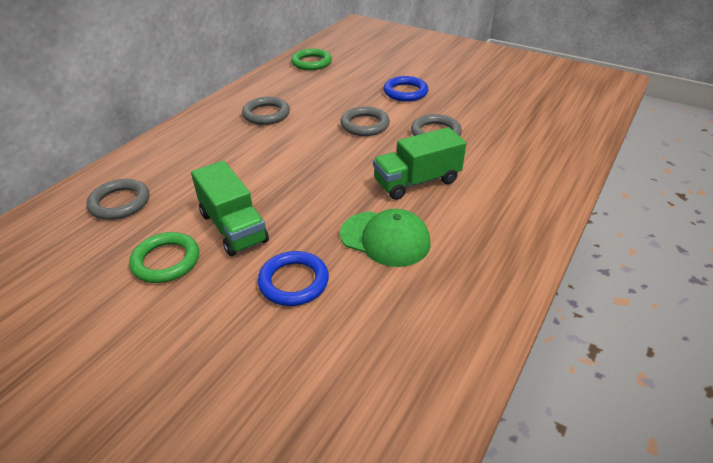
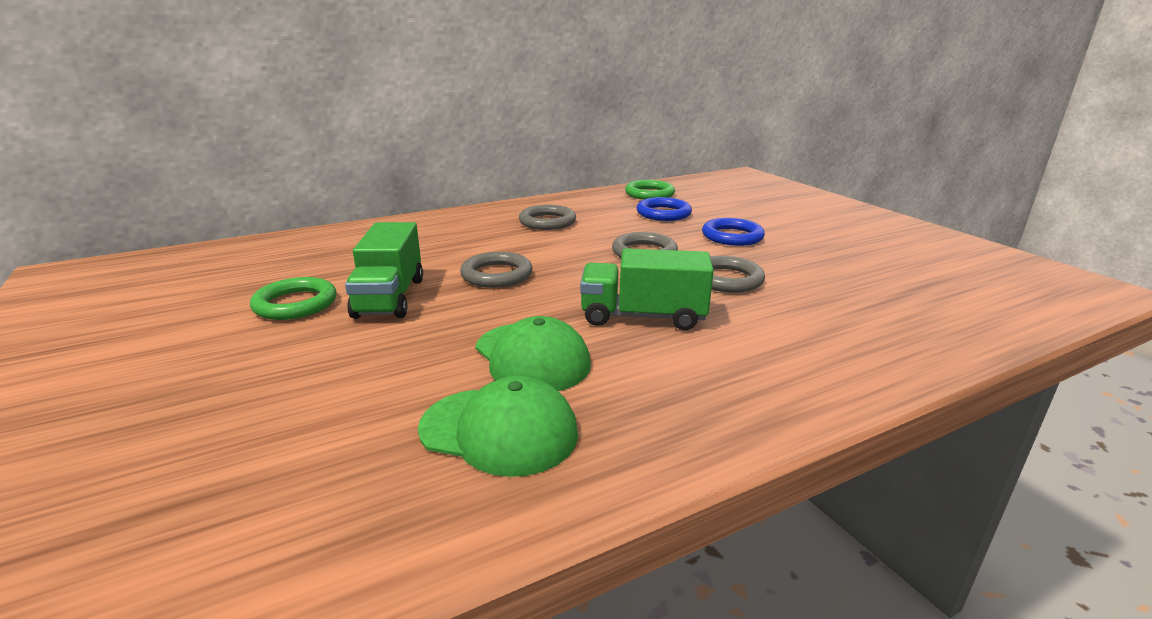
camera: 30 degrees right, 15 degrees down
grey ring [87,179,149,220] -> grey ring moved to [460,252,532,288]
blue ring [258,251,329,306] -> blue ring moved to [637,197,692,221]
none -> green cap [418,376,578,477]

